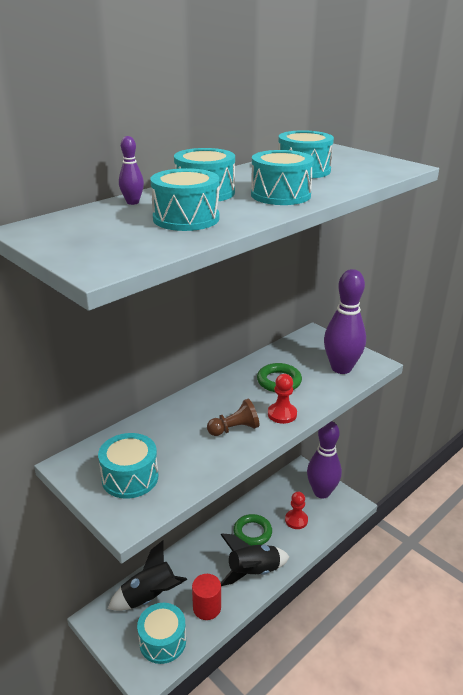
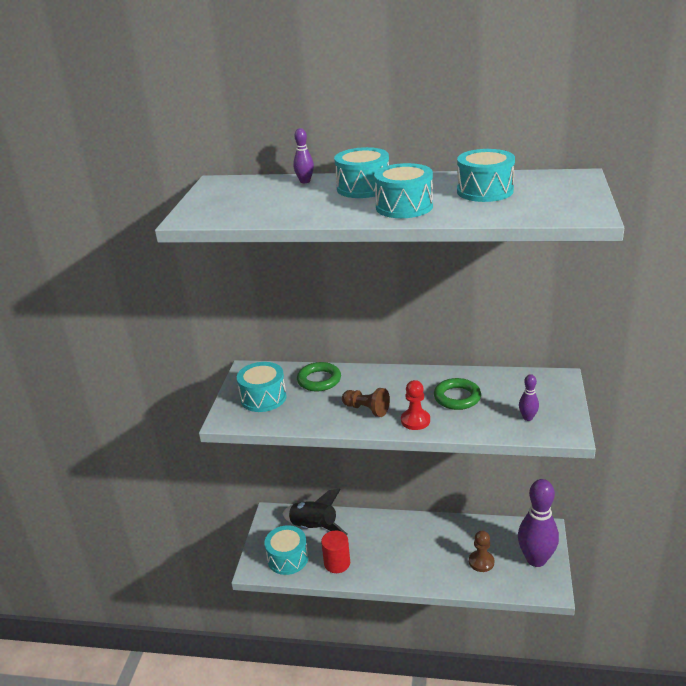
camera: 55 degrees right, 0 degrees up
turquoise drum [150,168,219,231] -> none
black rocket [220,533,289,586] -> none
green ring [234,514,272,546] -> green ring moved to [297,362,341,391]
red pawn [285,492,308,529] -> brown pawn [469,531,494,572]
purple bowling pin [324,269,366,374] -> purple bowling pin [519,374,539,421], size x0.43

